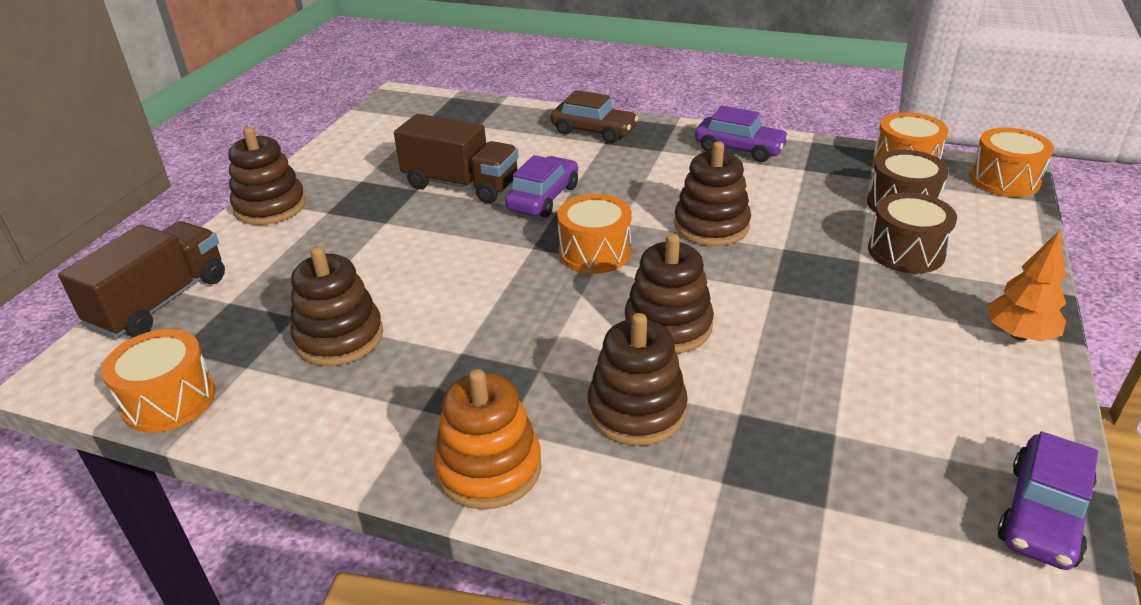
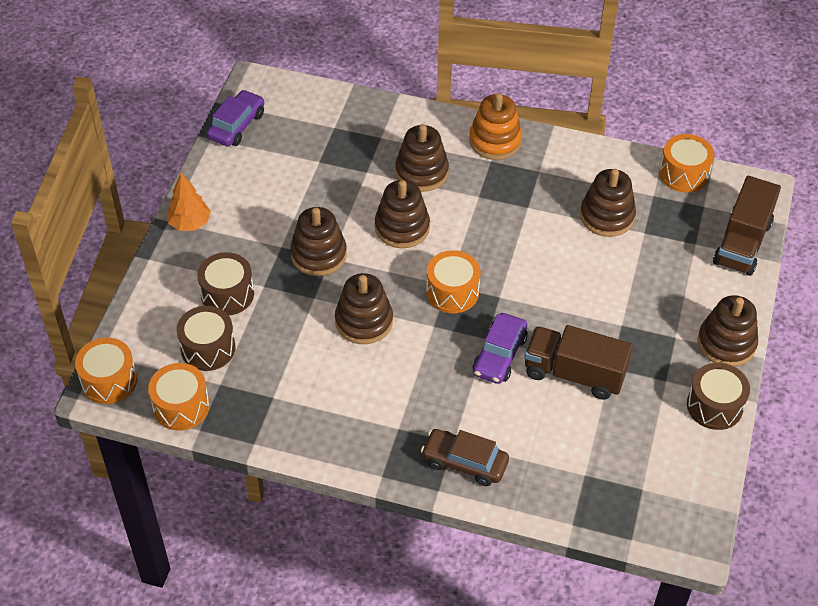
camera: 175 degrees right, 15 degrees up
purple car [695,106,789,162] -> none
none -> brown stacking toy [290,207,347,276]
none -> brown drum [687,363,750,430]

